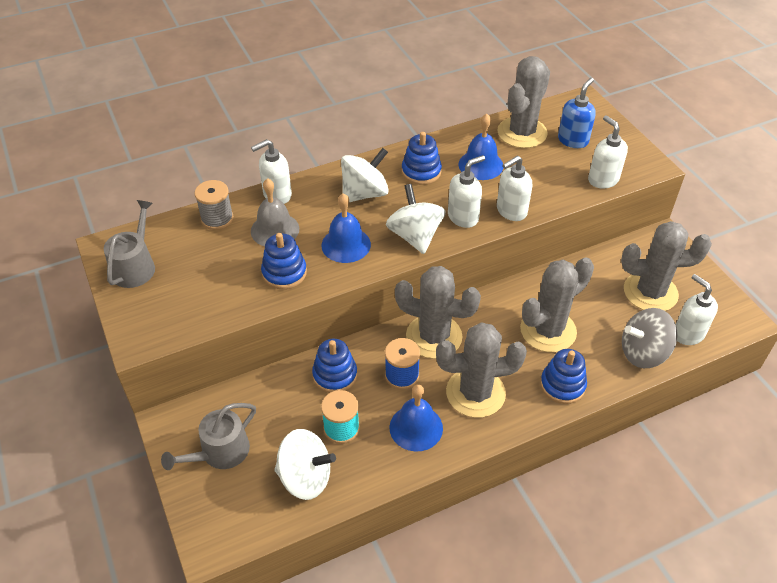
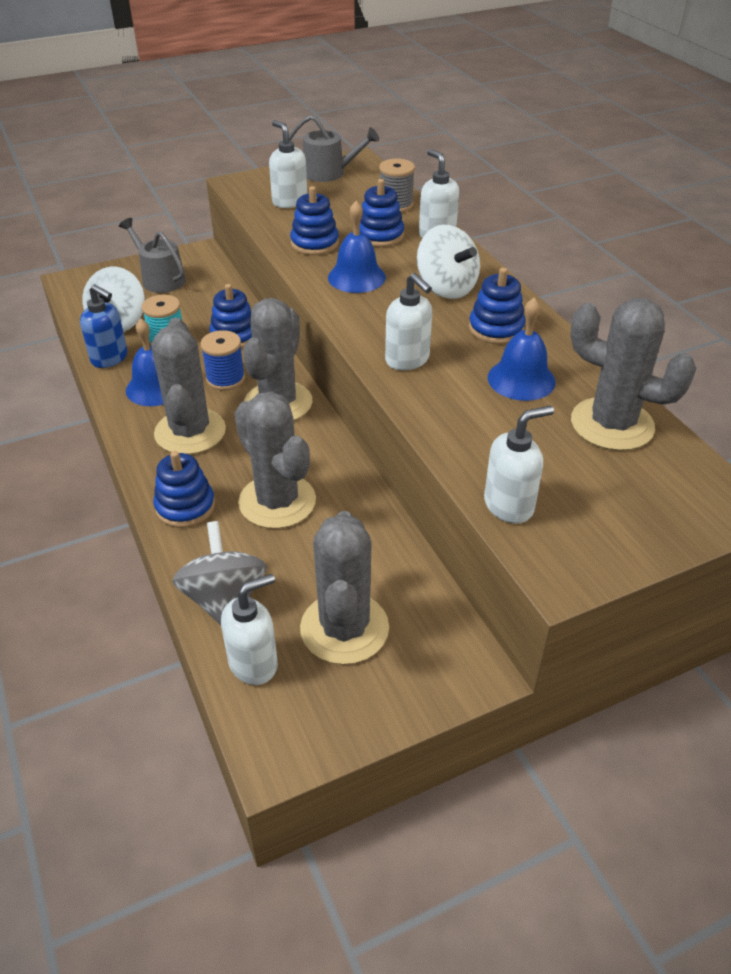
camera: 90 degrees right, 5 degrees down
grey bell [251,178,299,246] -> blue stacking toy [359,179,404,247]
white spinning top [386,184,446,254] -> none
white soap dispenser [497,156,532,221] -> white soap dispenser moved to [269,120,307,208]
blue soap dispenser [558,78,596,148] -> blue soap dispenser moved to [80,284,128,368]

